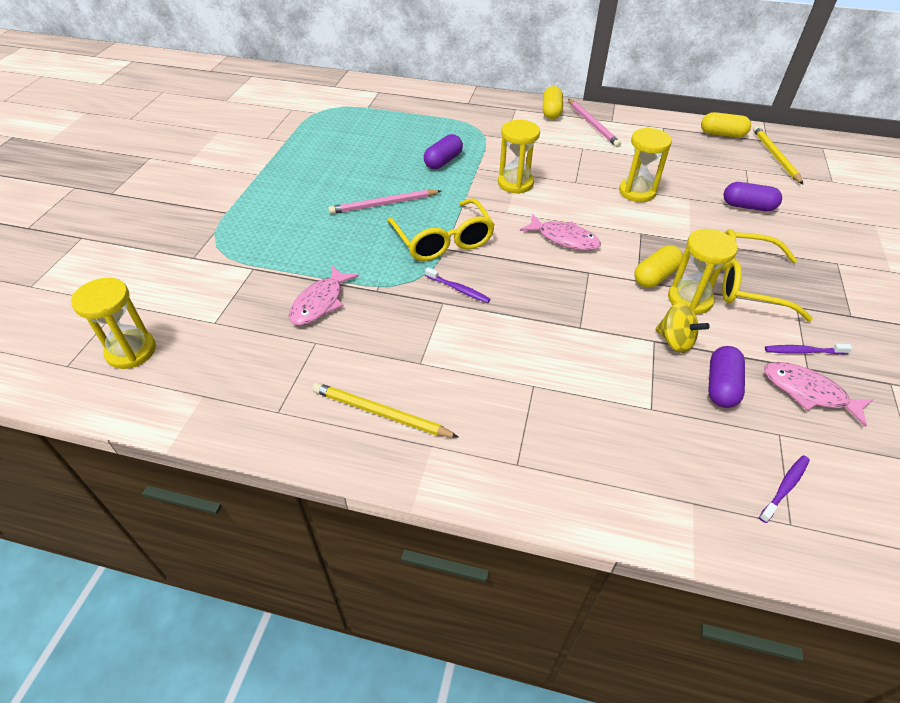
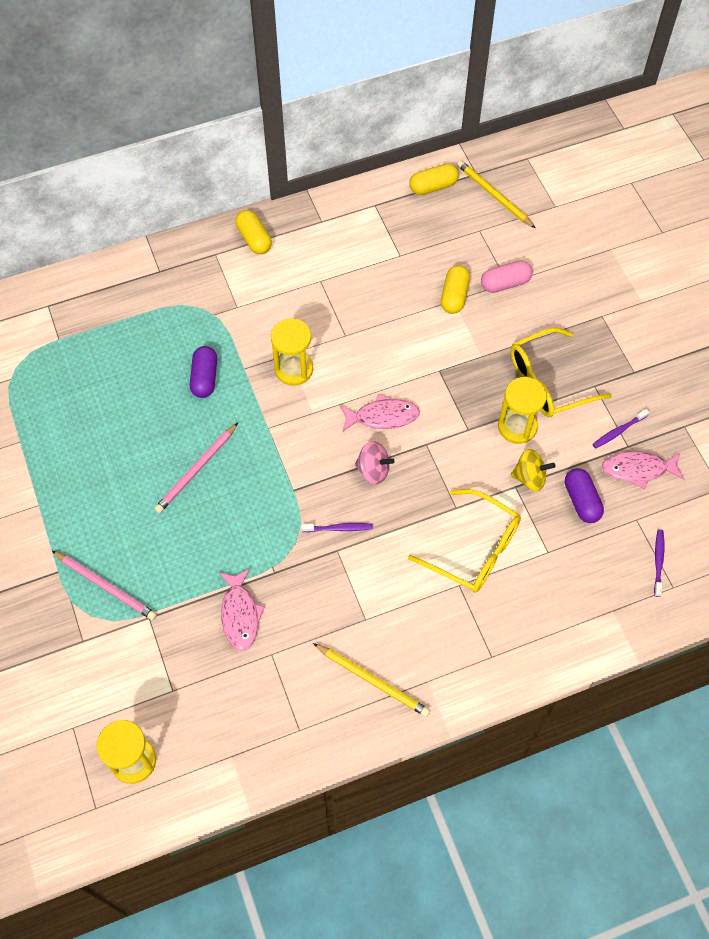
camera: 35 degrees left, 15 degrees up
yellow pencil [313,383,459,438] -> yellow pencil turned 135 degrees counterclockwise [313,643,430,717]
yellow glasses [387,198,495,261] -> yellow glasses moved to [408,489,521,593]
pink pencil [568,99,621,147] -> pink pencil moved to [52,551,157,620]
yellow hourglass [619,127,672,202] -> none
yellow capsule [634,245,683,288] -> yellow capsule moved to [441,265,470,314]
purple capsule [723,182,782,212] -> pink capsule [481,260,533,293]
none -> pink spinning top [355,441,394,484]

